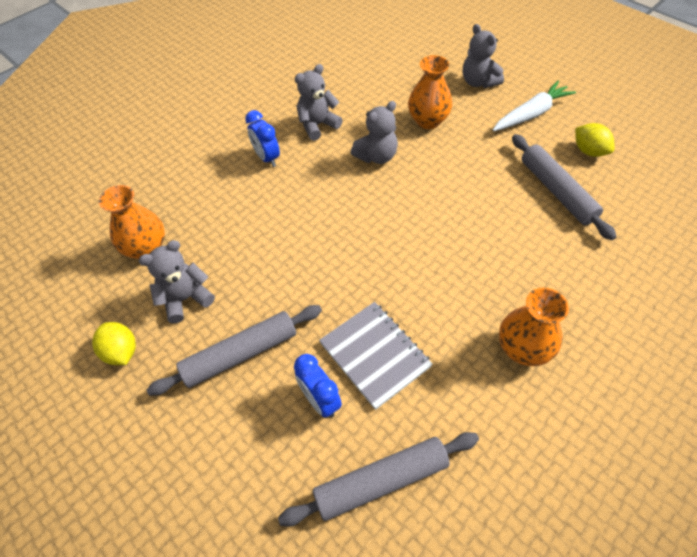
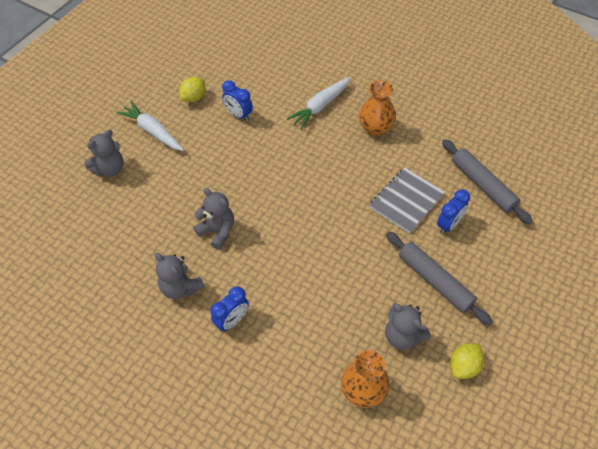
camera: 105 degrees left, 0 degrees up
orange vase [408,55,453,129] -> none
grey rolling pin [512,134,617,240] -> blue clock [222,80,253,121]
none -> white carrot [287,77,351,129]

